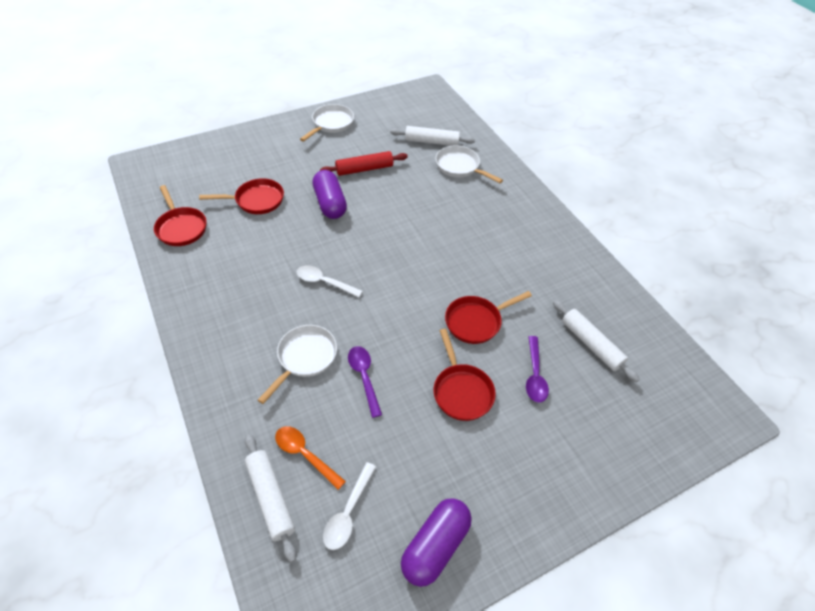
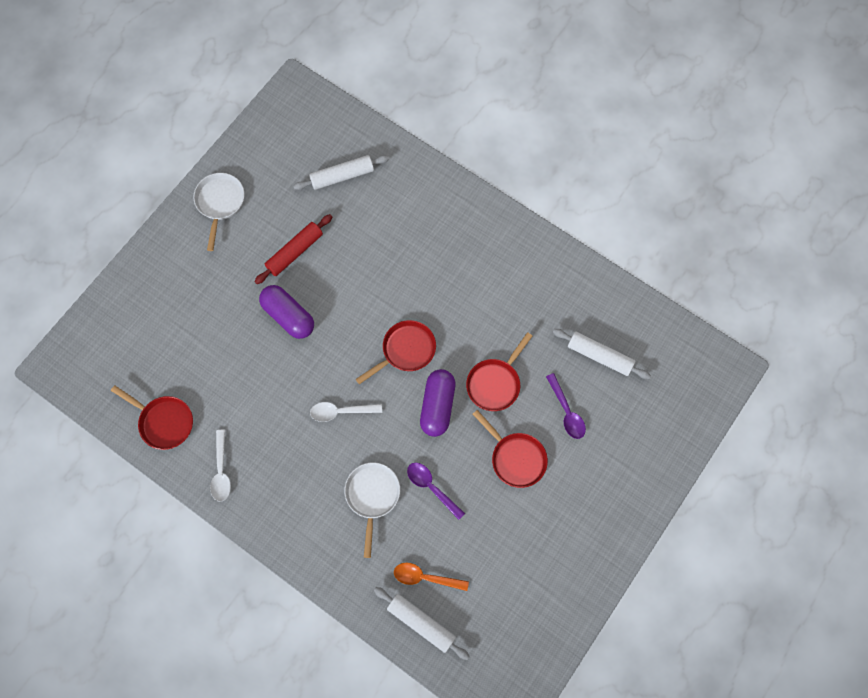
camera: 25 degrees left, 20 degrees up
red pan [199,178,284,214] -> red pan moved to [356,320,436,384]
white spoon [323,462,376,550] -> white spoon moved to [210,430,231,502]
purple capsule [401,498,471,587] -> purple capsule moved to [420,369,455,437]
white pan [435,145,503,183] -> none

